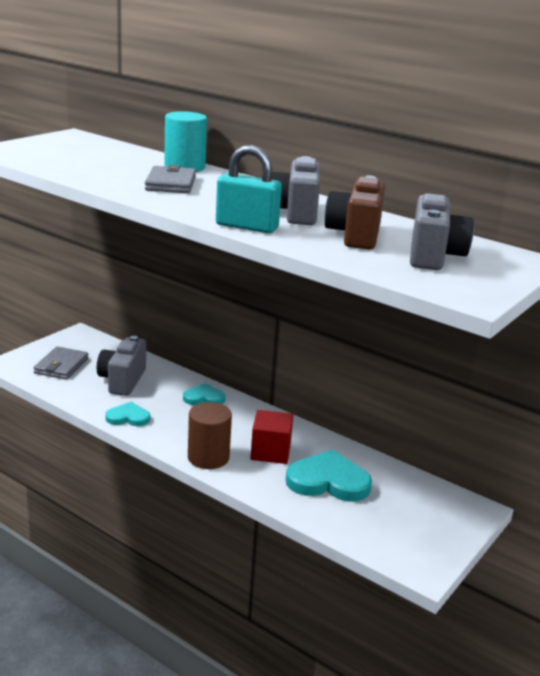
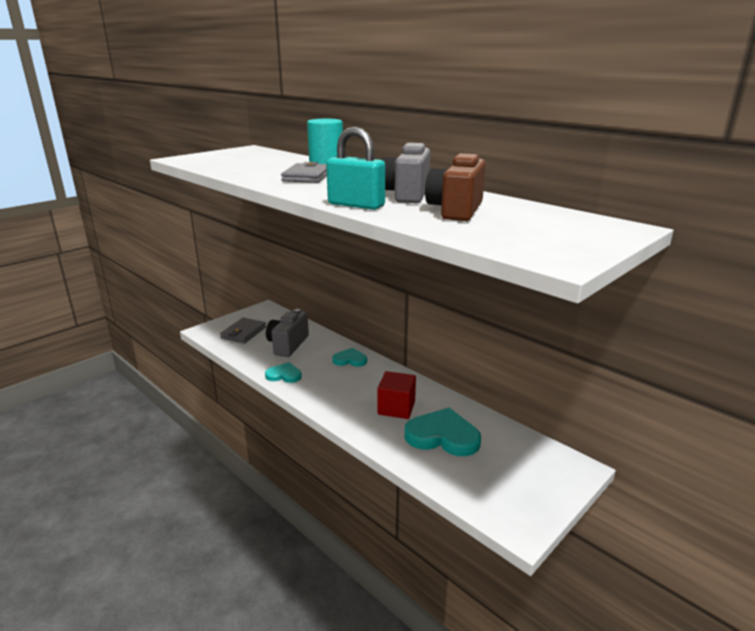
camera: 10 degrees right, 0 degrees up
brown cylinder [188,402,232,469] -> none
grey camera [410,193,474,270] -> none

